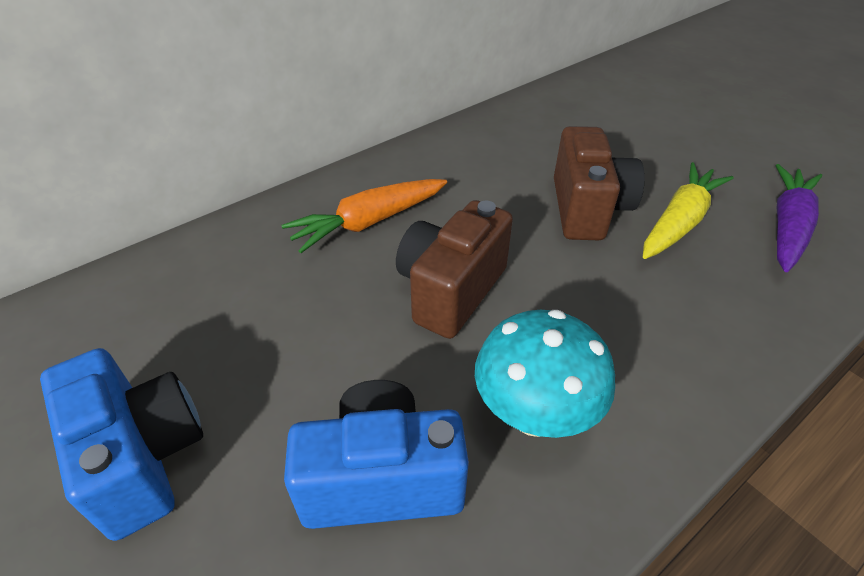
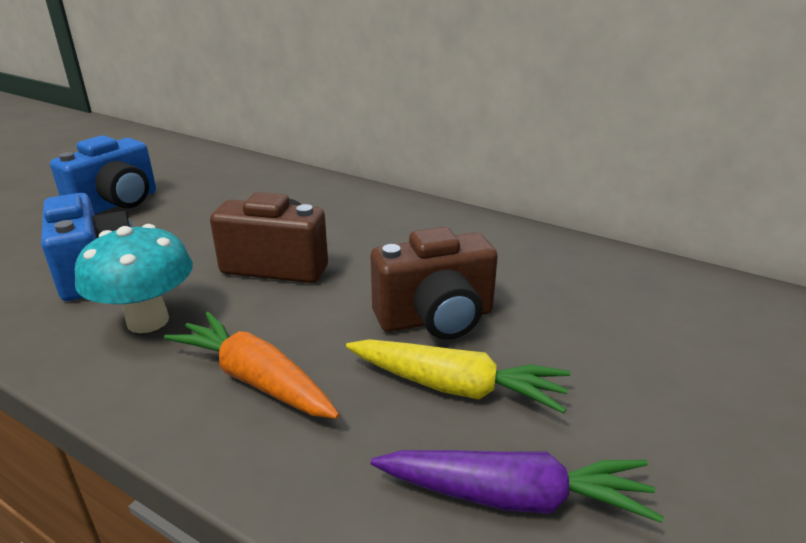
camera: 70 degrees right, 15 degrees down
orange carrot [282,179,447,253] -> orange carrot moved to [164,312,339,419]

